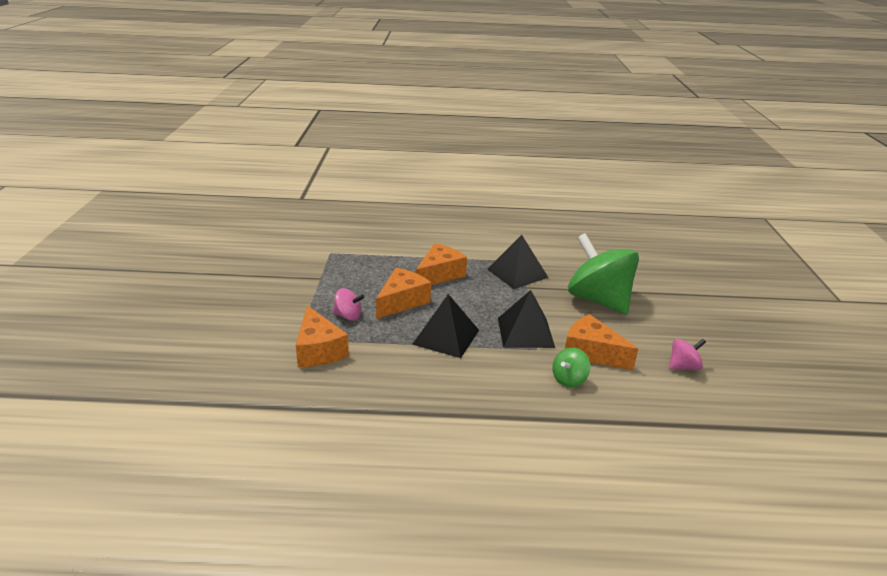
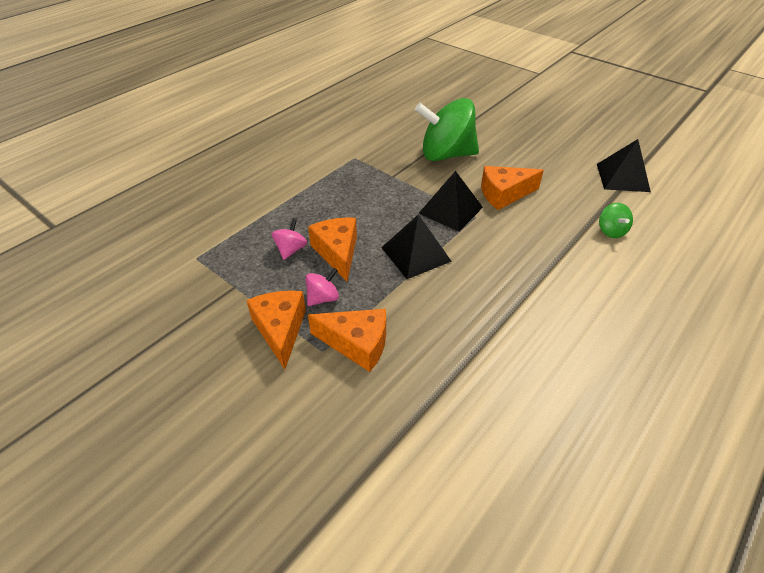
camera: 50 degrees left, 15 degrees up
orange cheese [416,243,467,285] -> orange cheese moved to [246,291,306,369]
black pyramid [487,235,549,289] -> black pyramid moved to [597,139,651,192]
green spinning top [552,347,591,387] -> green spinning top moved to [599,203,633,238]
pink spinning top [669,339,706,370] -> pink spinning top moved to [271,218,307,260]

